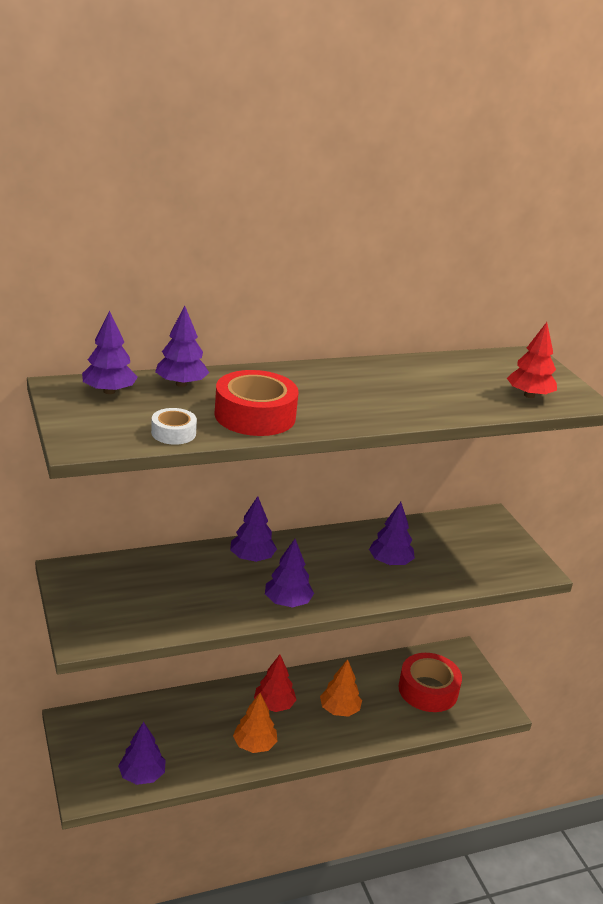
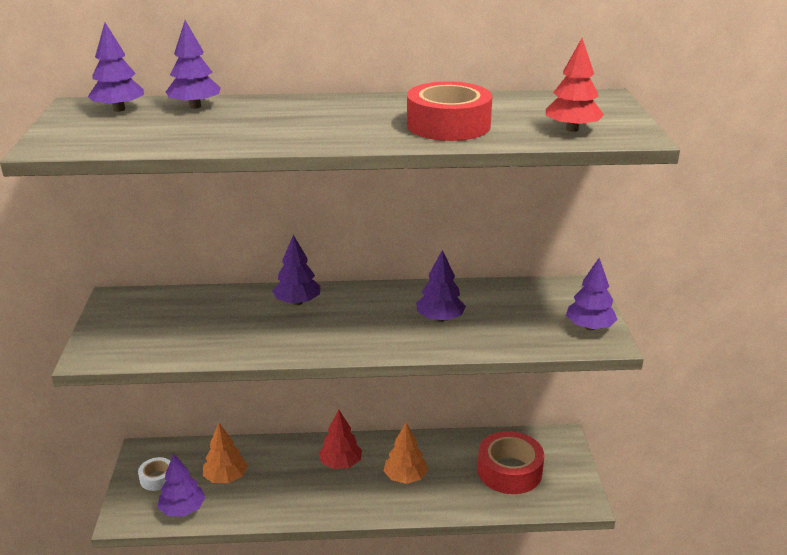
camera: 20 degrees right, 0 degrees up
white tape [151,408,197,445] -> white tape moved to [138,457,170,491]
red tape [215,370,299,436] -> red tape moved to [407,82,492,141]
orange tree [233,693,278,753] -> orange tree moved to [203,423,248,483]
purple tree [265,539,314,607] -> purple tree moved to [566,258,618,330]

